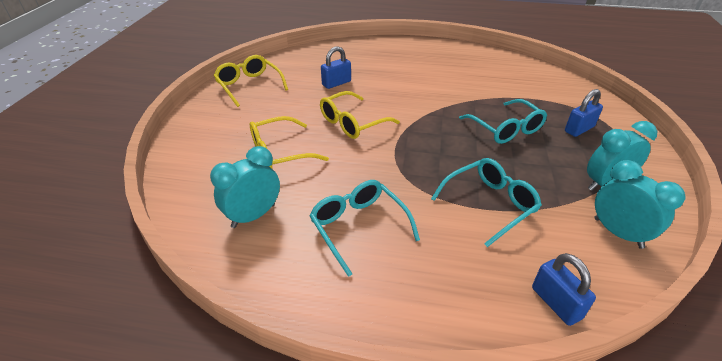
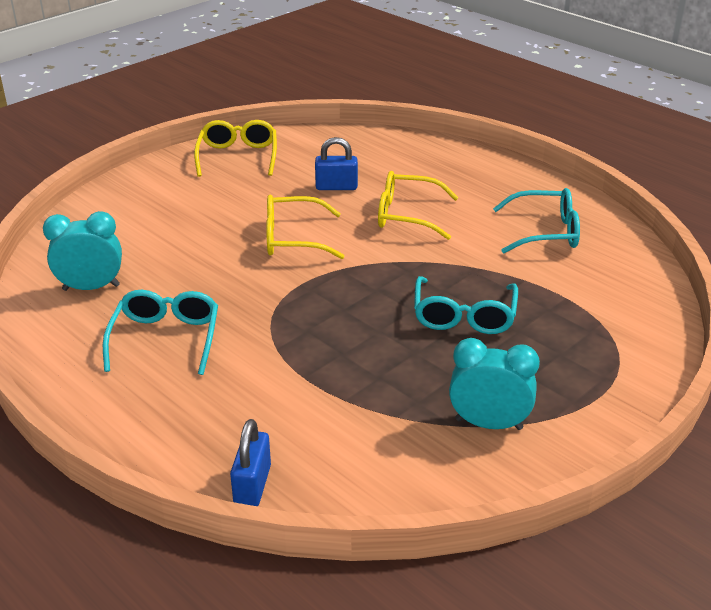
camera: 35 degrees right, 5 degrees down
yellow glasses [250,116,329,168] -> yellow glasses moved to [378,171,459,240]
turquoise glasses [431,158,542,247] -> turquoise glasses moved to [493,188,580,253]
blue padlock [565,89,603,137] -> none
turquoise clock [594,160,685,249] -> none

